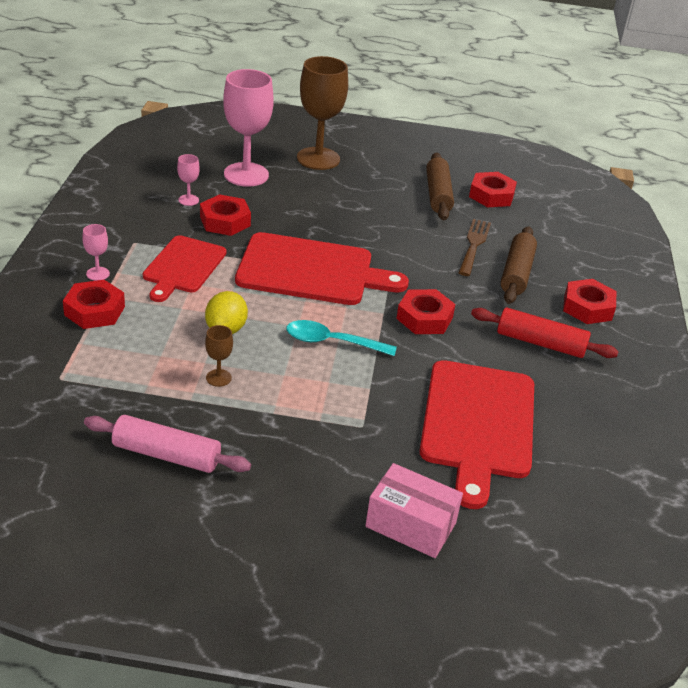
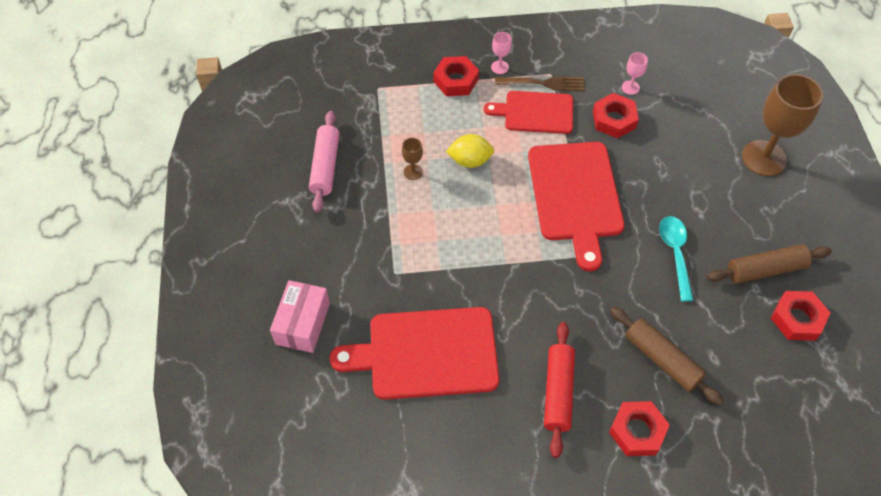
camera: 80 degrees right, 20 degrees up
pink goblet [223,69,274,187] -> none
turquoise spoon [286,320,397,356] -> turquoise spoon moved to [659,216,693,302]
red nut [396,289,455,334] -> none
brown fork [458,219,491,276] -> brown fork moved to [495,77,585,91]
brown rolling pin [501,226,537,304] -> brown rolling pin turned 45 degrees clockwise [610,307,723,405]

